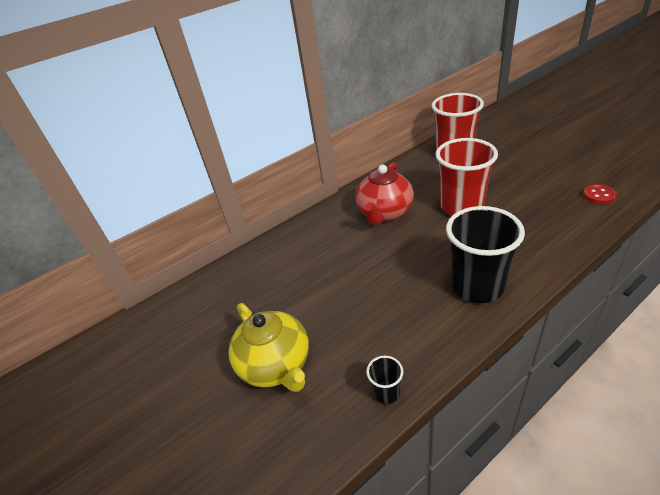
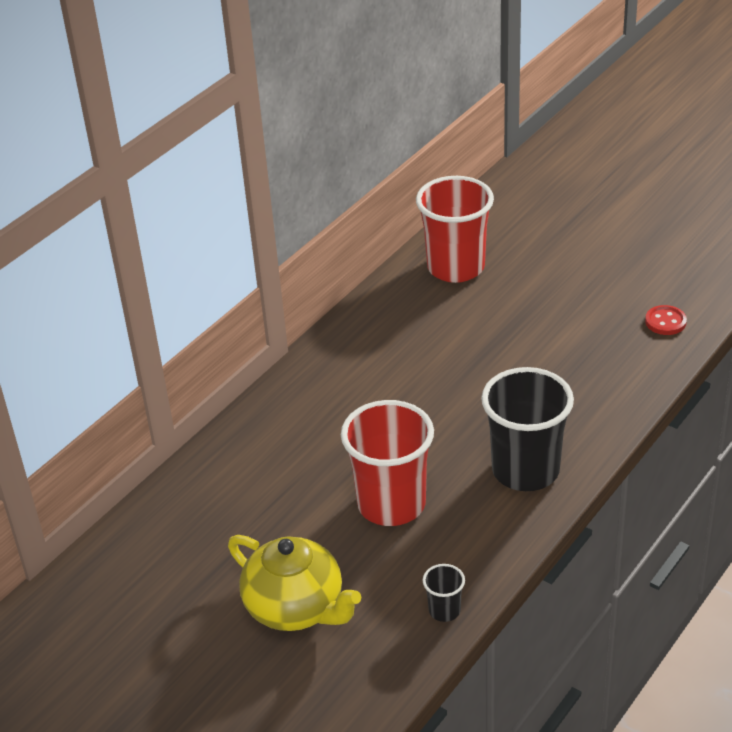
camera: 20 degrees left, 0 degrees up
red teapot [355,162,414,225] -> none
red cup [436,138,498,216] -> red cup moved to [341,400,434,526]

